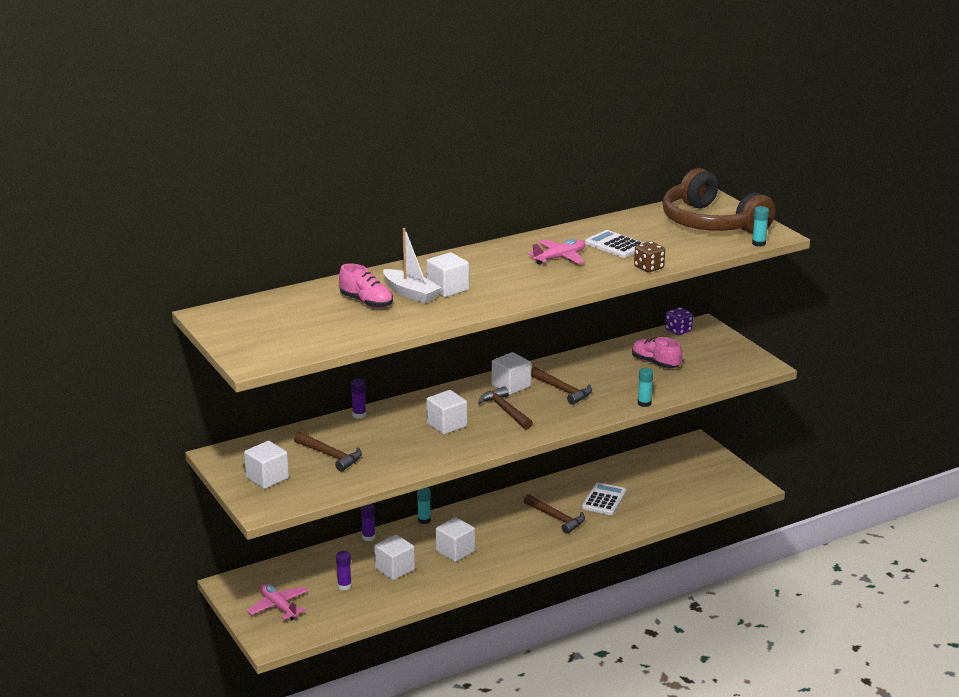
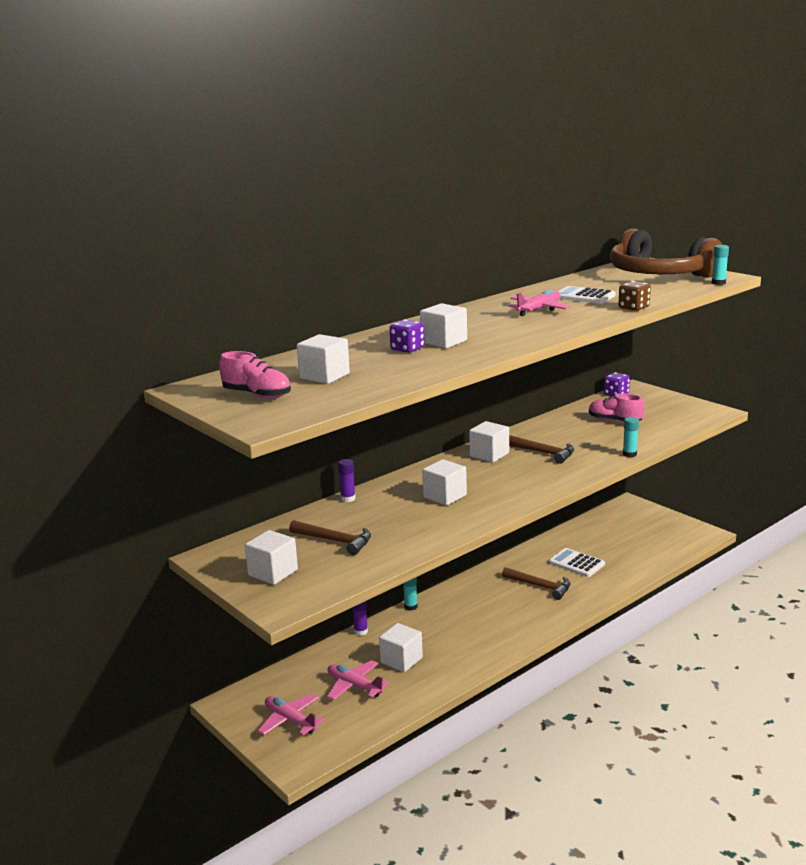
camera: 10 degrees left, 5 degrees down
purple glue stick [336,551,351,590] -> pink plane [327,660,389,700]
pink shoe [339,263,393,308] -> pink shoe moved to [219,351,291,399]
white boat [383,228,442,303] -> purple dice [390,319,425,353]
white cube [436,517,475,562] -> white cube moved to [297,334,350,384]
brown hammer [478,386,533,430] -> none
white calculator [582,482,627,515] -> white calculator turned 60 degrees counterclockwise [549,548,605,577]

